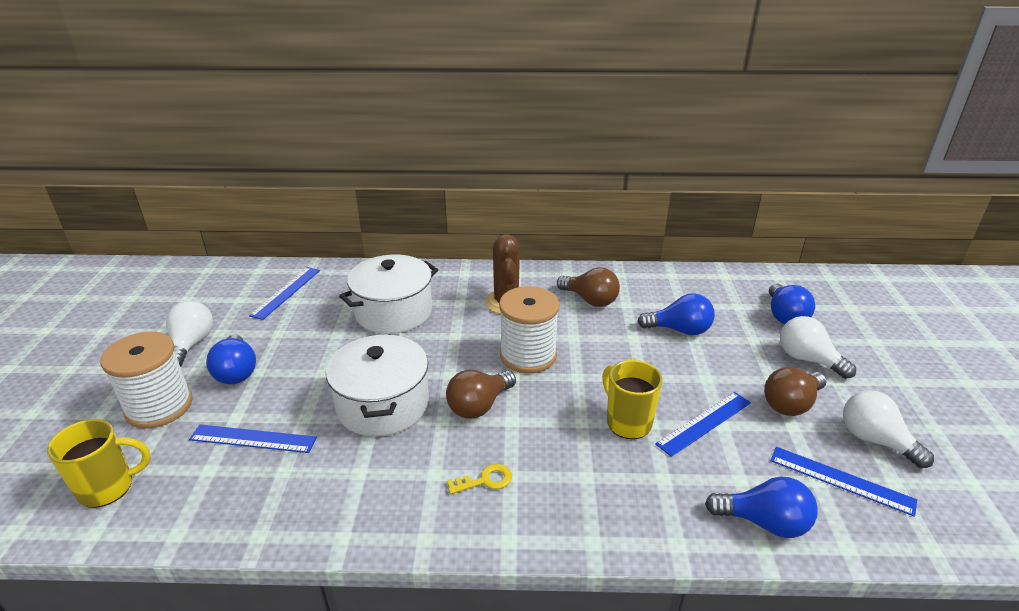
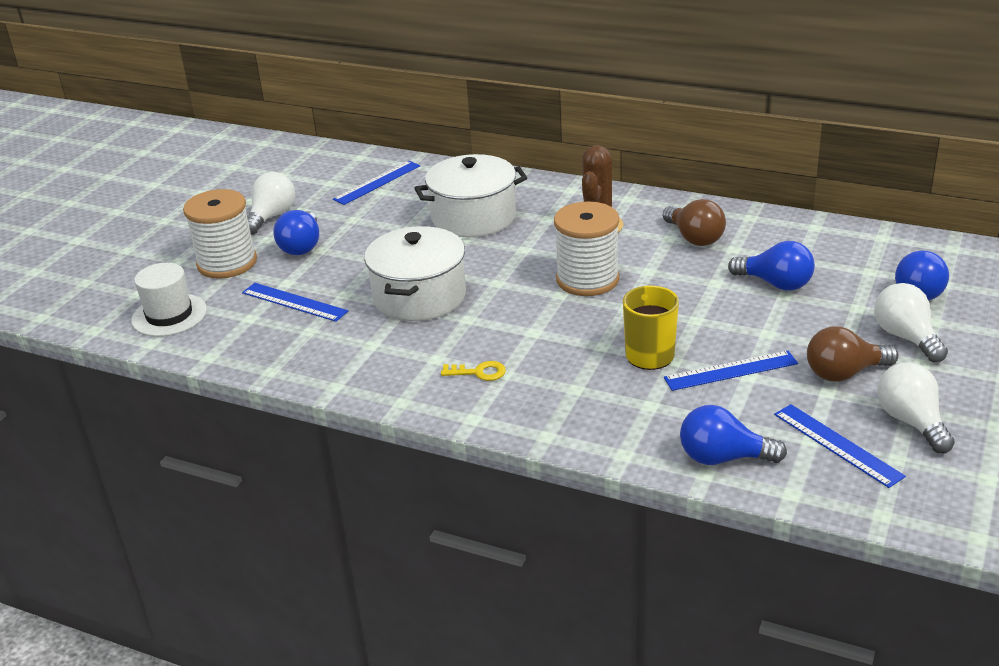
camera: 25 degrees right, 0 degrees up
yellow mug [47,419,151,508] -> white hat [131,263,207,337]
brown light bulb [446,369,516,419] -> none
blue light bulb [705,477,818,538] -> blue light bulb turned 150 degrees clockwise [680,405,787,465]

